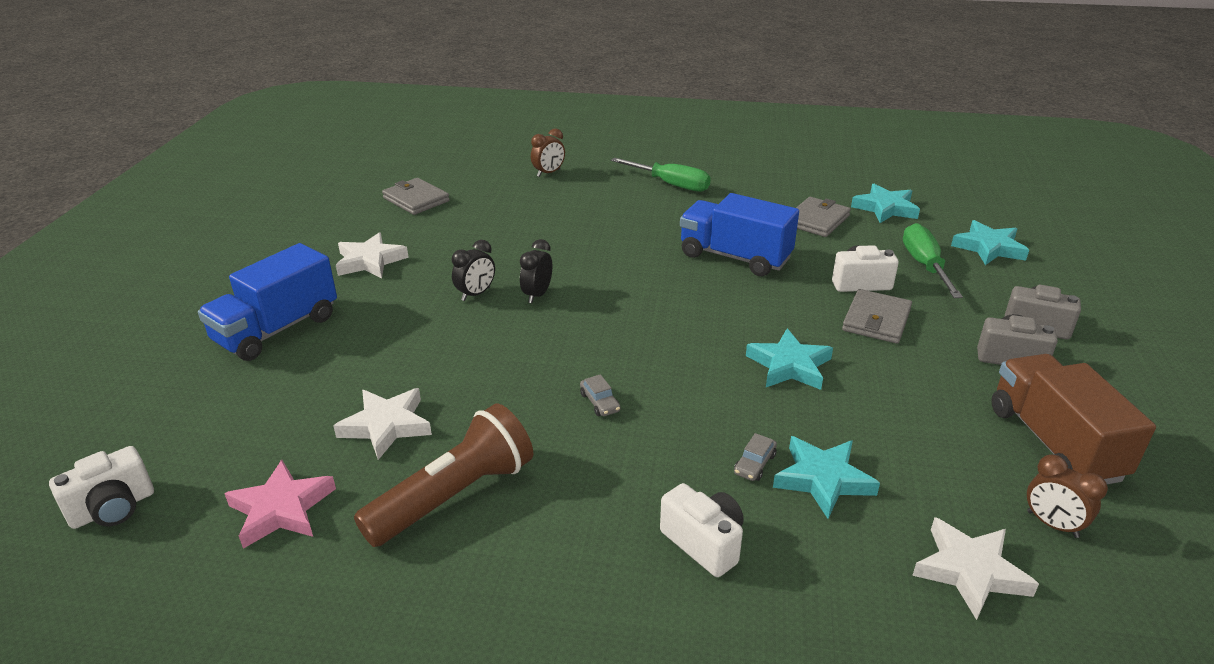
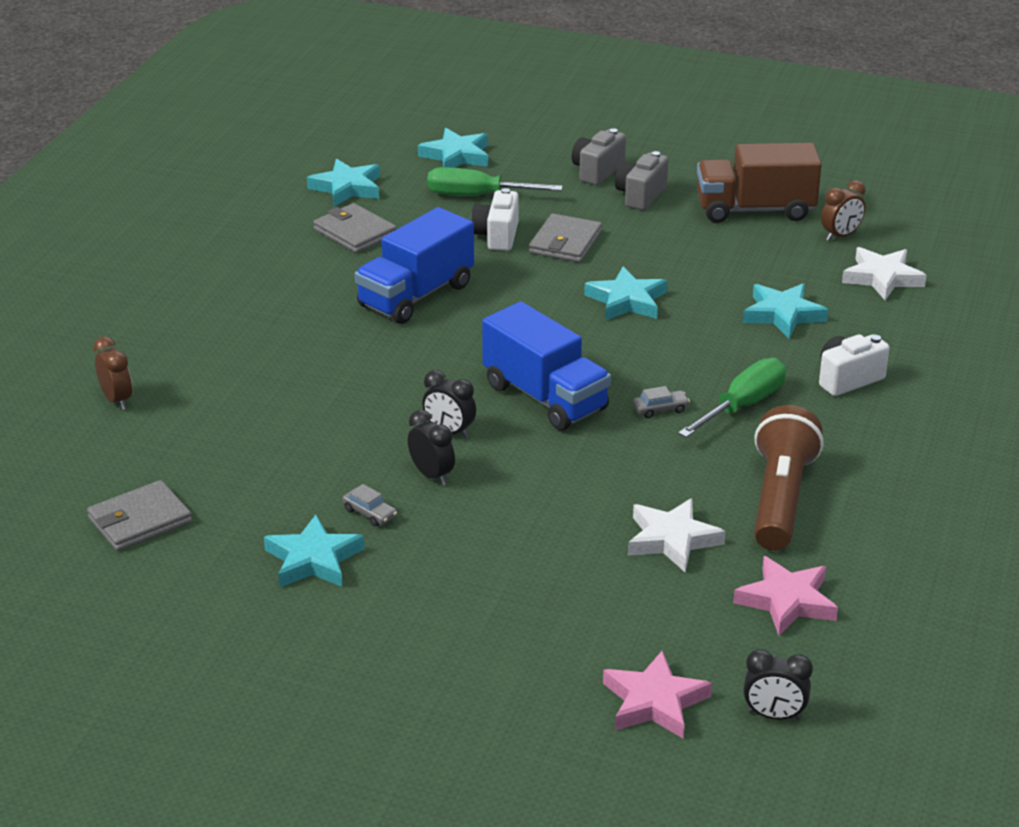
camera: 80 degrees left, 0 degrees up
white camera [49,446,154,529] -> black clock [743,649,813,720]
blue truck [198,243,337,361] -> blue truck moved to [482,302,611,430]
white star [336,232,409,278] -> turquoise star [264,515,365,588]
brown flashlight [354,404,533,547] -> brown flashlight turned 45 degrees clockwise [754,405,824,551]
green screwdriver [611,157,711,192] -> green screwdriver moved to [678,358,786,438]
grey car [734,433,777,481] -> grey car moved to [342,484,397,527]
grey wallet [842,289,912,344] -> grey wallet turned 75 degrees clockwise [529,214,602,262]
none -> pink star [603,651,712,739]

